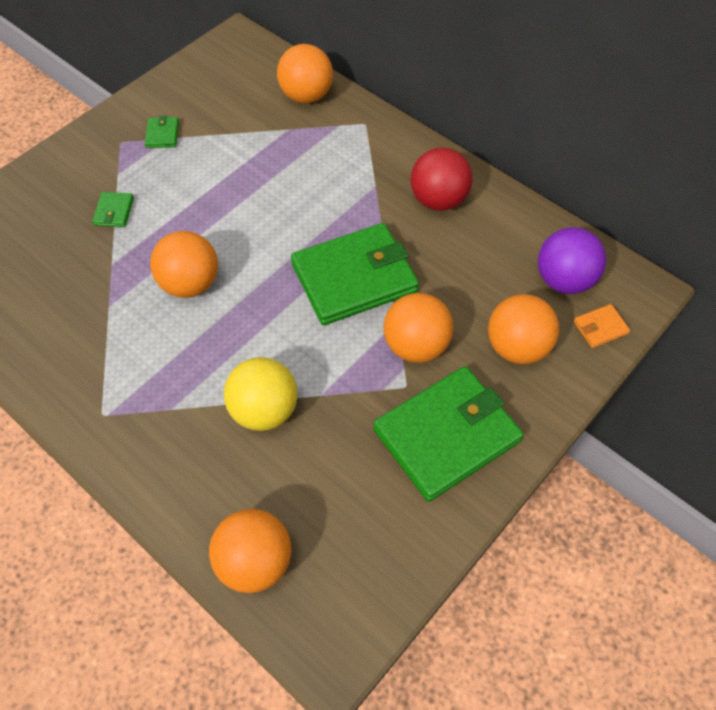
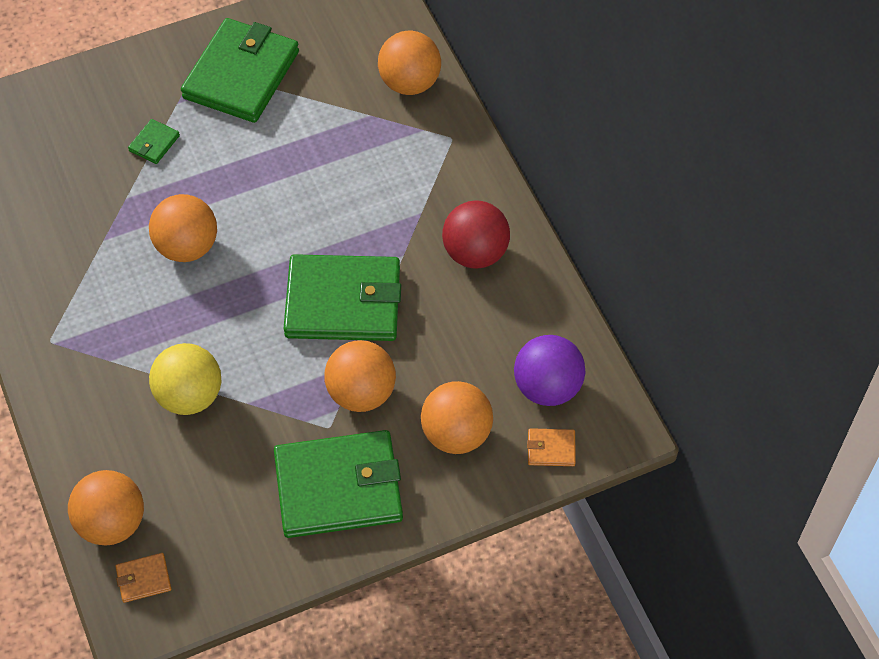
camera: 25 degrees right, 0 degrees up
green wallet [145,116,179,148] -> green wallet [181,18,299,123], size x2.48
none -> orange wallet [115,553,171,603]

